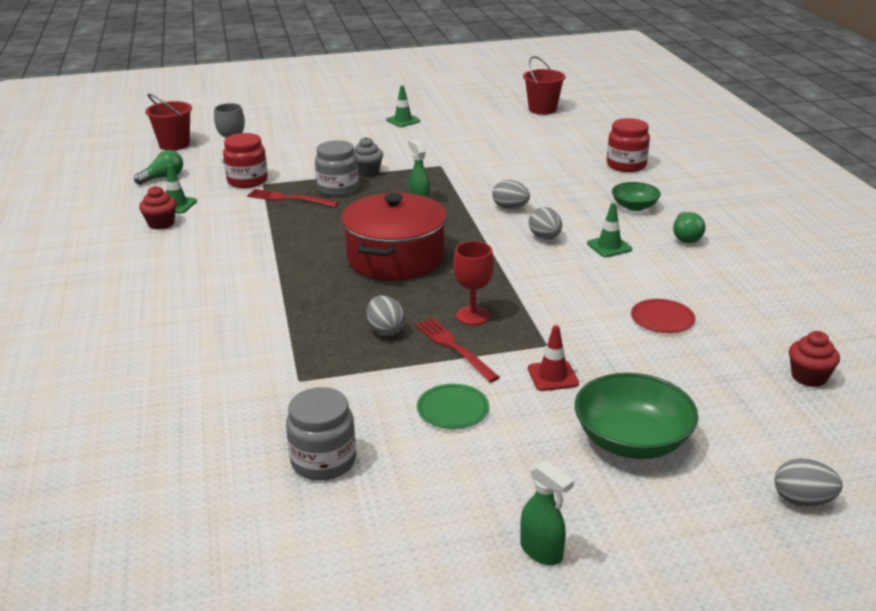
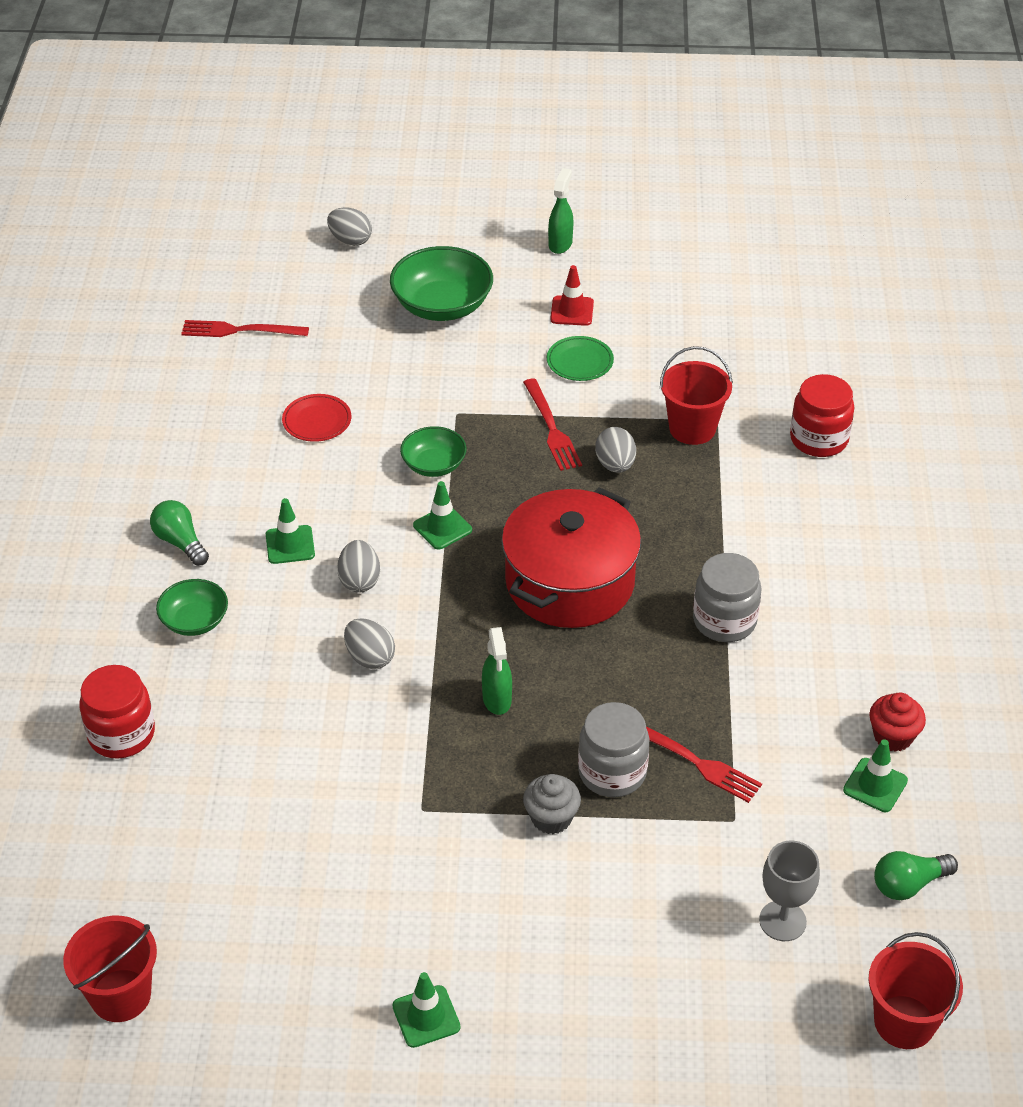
camera: 165 degrees left, 15 degrees up
red jar [223,133,268,188] -> red jar moved to [790,374,854,457]
grey jar [286,387,356,481] -> grey jar moved to [693,553,762,642]
red goblet [453,241,494,325] -> none
green spray bottle [520,460,574,565] -> green spray bottle turned 45 degrees clockwise [548,168,573,254]
red traffic cone [528,325,579,391] -> red traffic cone moved to [550,265,594,326]
green light bulb [673,212,705,243] -> green light bulb turned 60 degrees counterclockwise [150,500,209,566]
red cupcake [789,331,840,387] -> red fork [181,320,309,337]
none -> green bowl [400,426,467,477]
none -> green traffic cone [413,481,472,549]
none -> red bucket [660,346,733,445]

